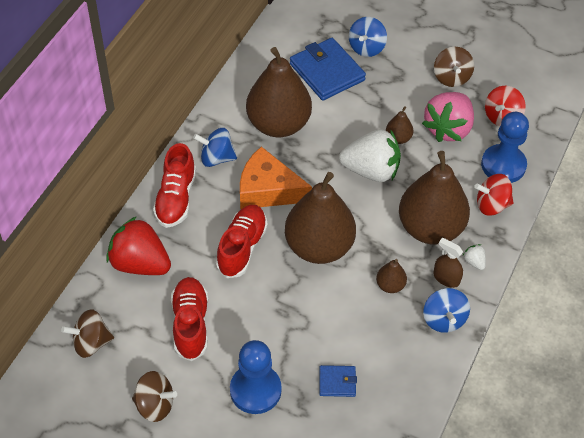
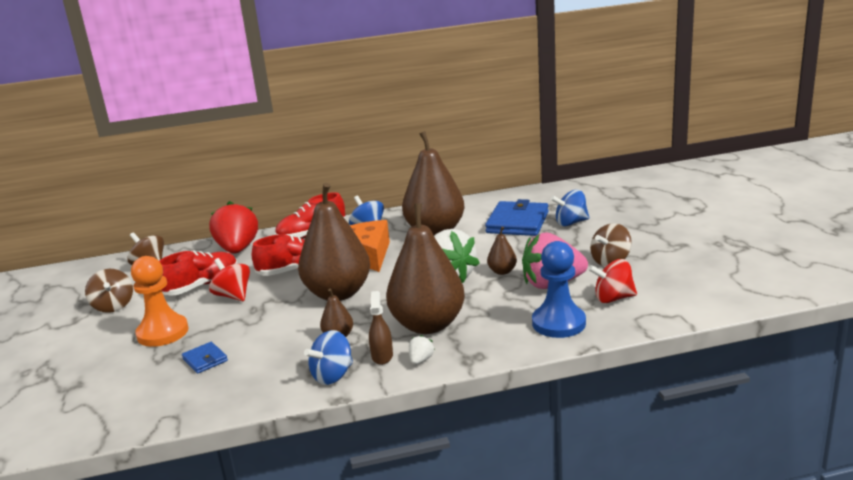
camera: 55 degrees right, 30 degrees down
blue pawn [230,340,282,414] -> orange pawn [131,256,189,347]
red spinning top [474,174,514,215] -> red spinning top moved to [209,258,250,301]

